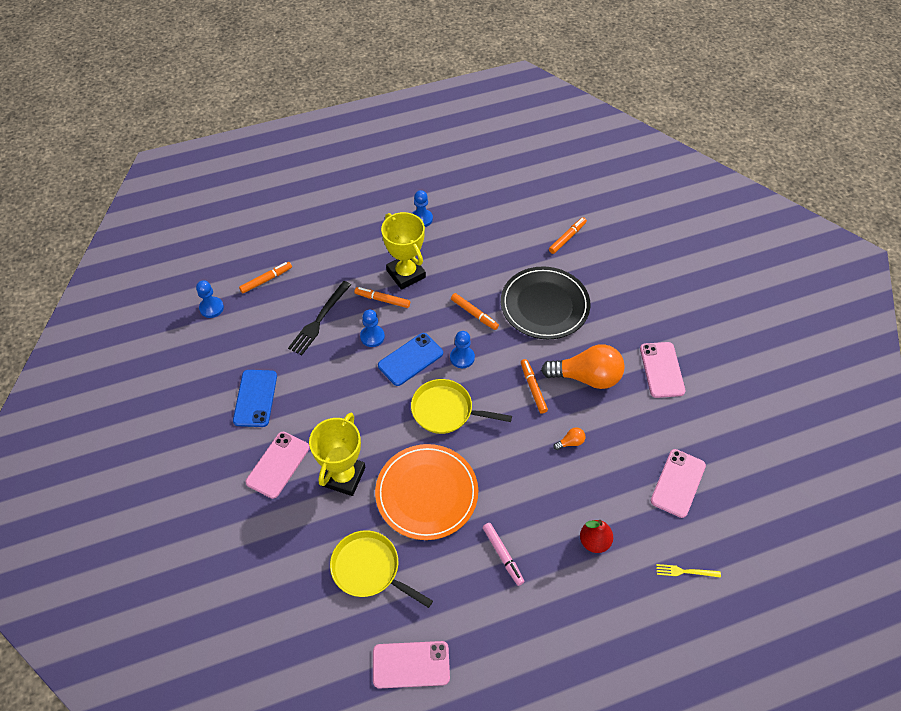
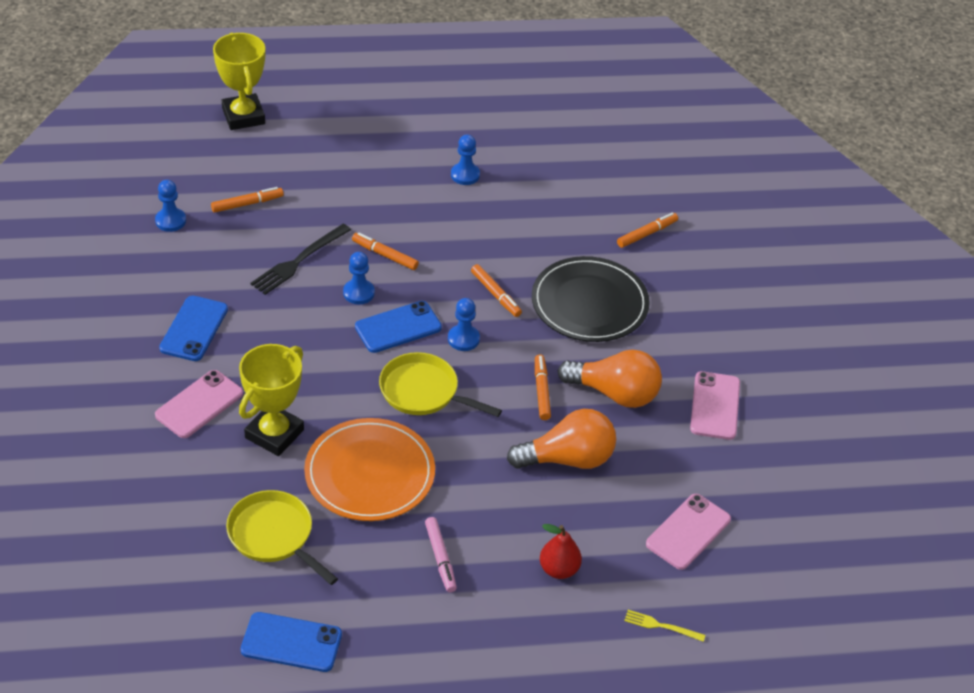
camera: 10 degrees right, 10 degrees down
pink phone [373,641,450,689] -> blue phone [241,612,342,672]
yellow trophy [381,212,426,290] -> yellow trophy moved to [213,33,265,130]
orange light bulb [553,427,586,450] -> orange light bulb [507,409,616,469], size x2.49

